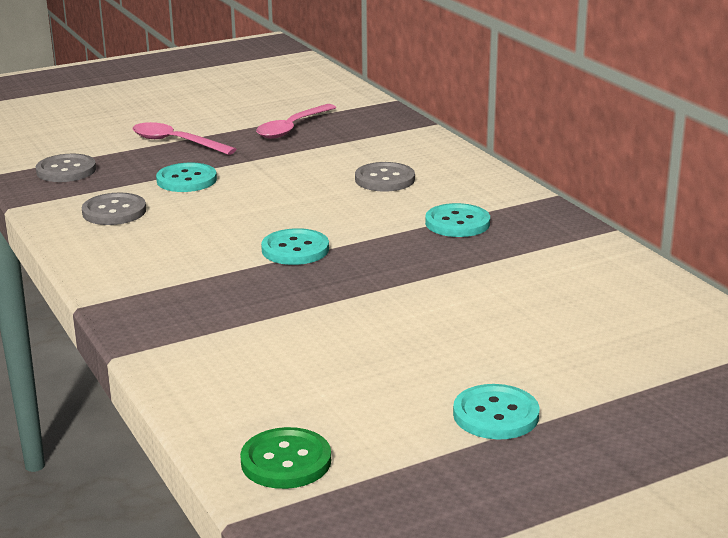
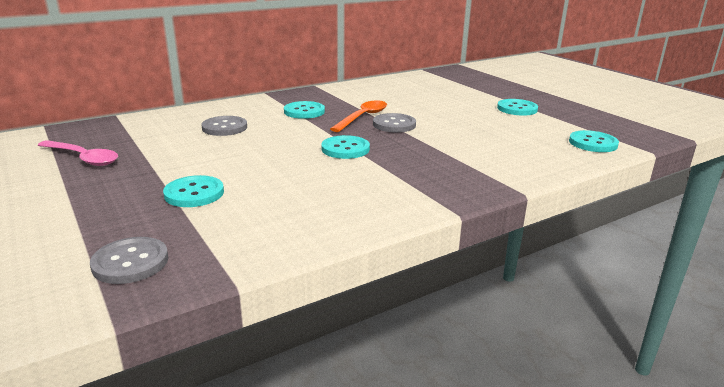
camera: 95 degrees left, 0 degrees up
grey button [82,193,146,225] -> grey button moved to [373,113,416,133]
pink spoon [133,122,236,155] -> none
green button [240,427,331,489] -> turquoise button [569,130,619,152]
none -> orange spoon [330,100,387,132]

